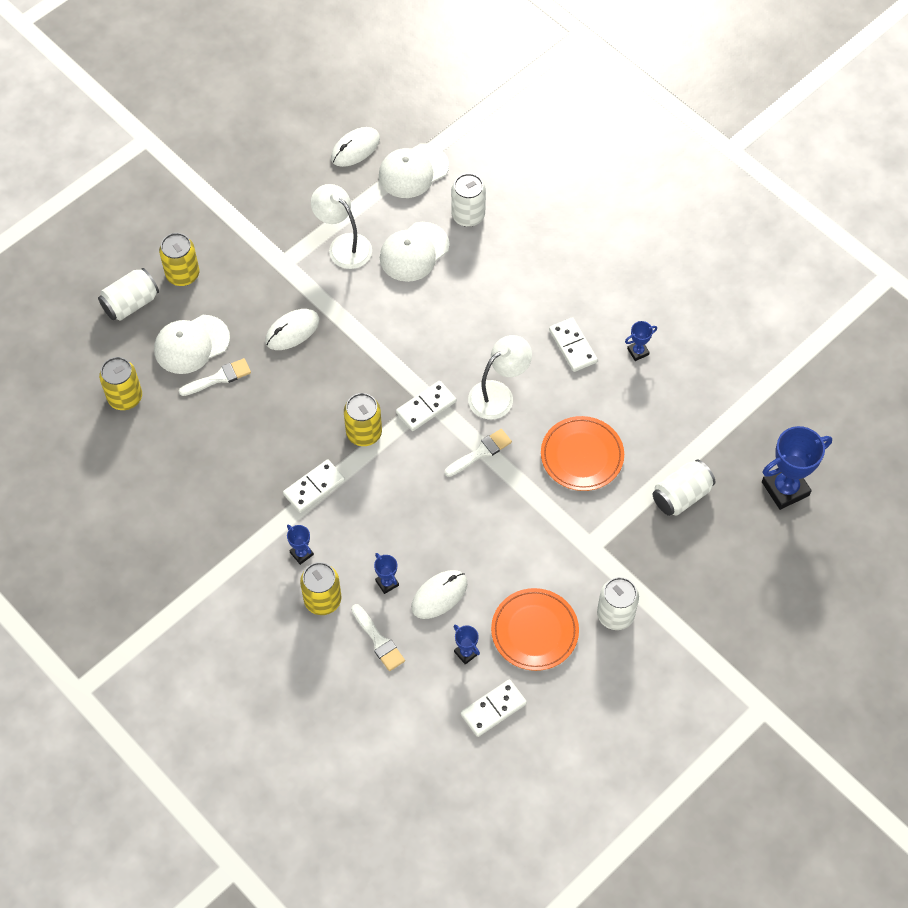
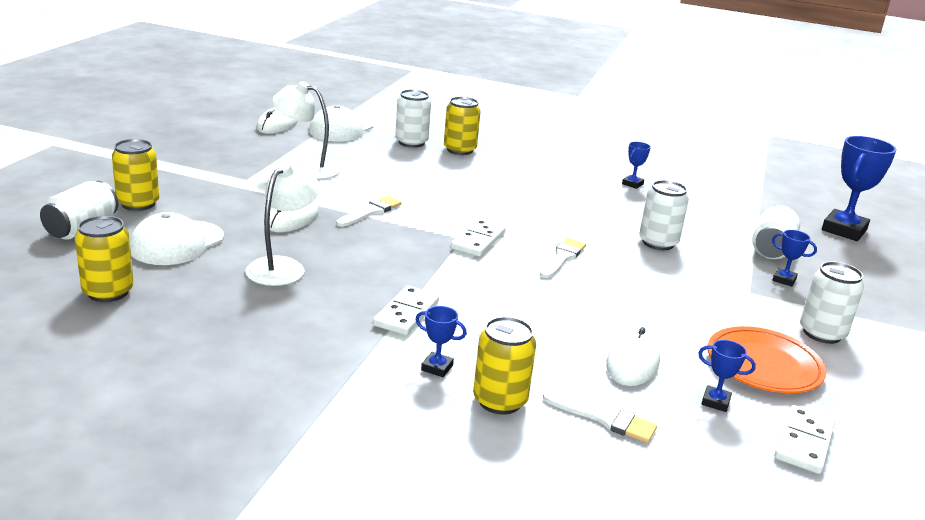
camera: 30 degrees left, 35 degrees down
white brush [179,358,251,396] -> white brush moved to [336,196,402,227]
yellow can [344,393,382,446] -> yellow can moved to [444,97,481,155]
blue trophy [374,553,399,594] -> blue trophy moved to [772,230,817,287]
white cap [380,222,450,282] -> none
white lamp [468,335,532,420] -> white lamp moved to [245,161,320,286]
orange plate [541,416,624,491] -> white can [639,180,689,250]
white domino [549,317,598,372] -> none

